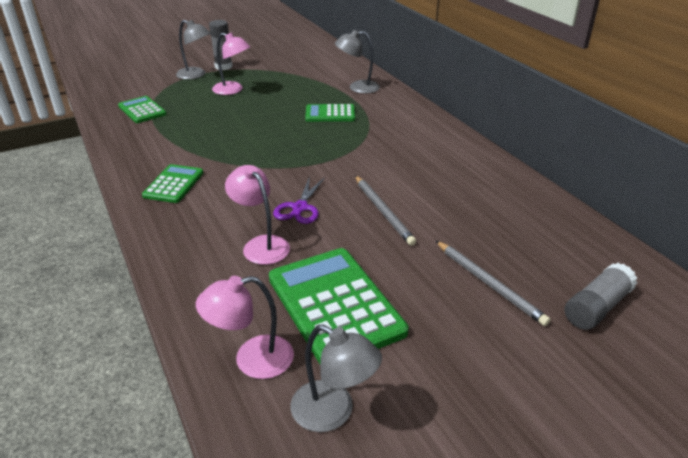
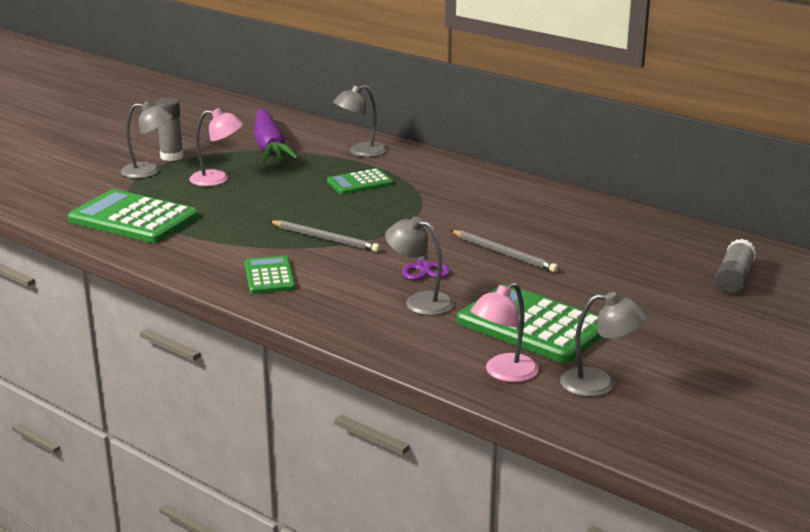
camera: 25 degrees left, 10 degrees down
green calculator [118,96,166,123] -> green calculator [68,189,198,243], size x1.80
pink lamp [225,165,290,265] -> grey lamp [385,217,454,316]
grey pencil [436,241,551,326] -> grey pencil moved to [269,220,380,252]
none -> purple carrot [254,109,298,162]

